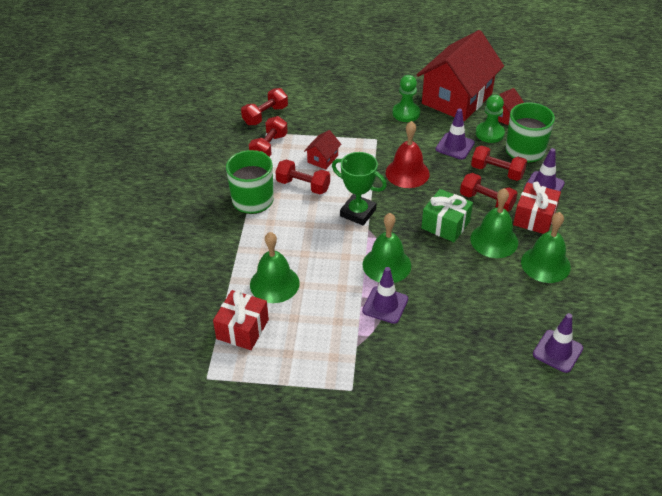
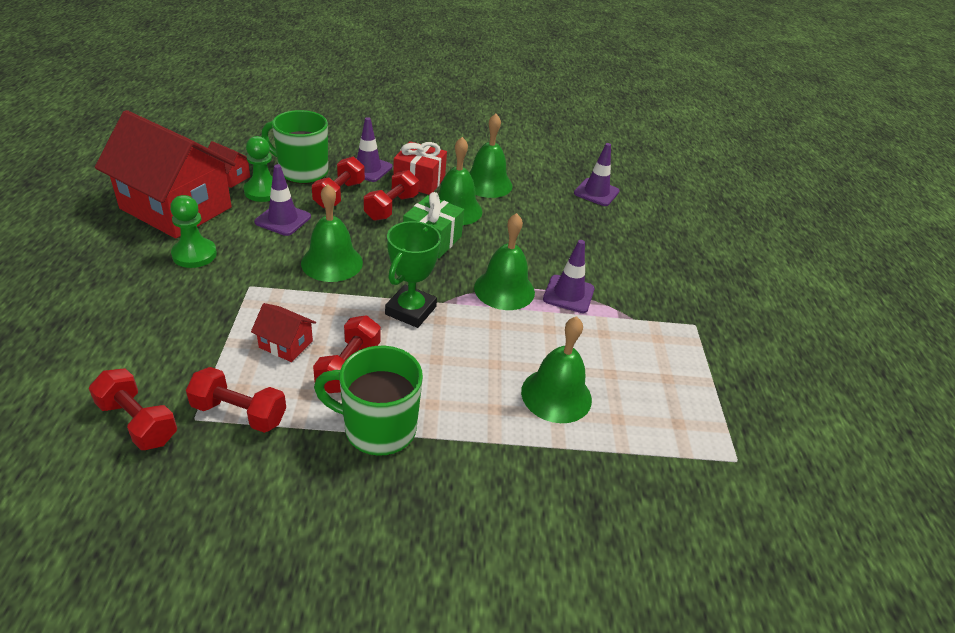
camera: 100 degrees left, 5 degrees down
red gift [213,290,269,350] -> none
red bell [386,121,429,188] -> green bell [301,184,363,282]

